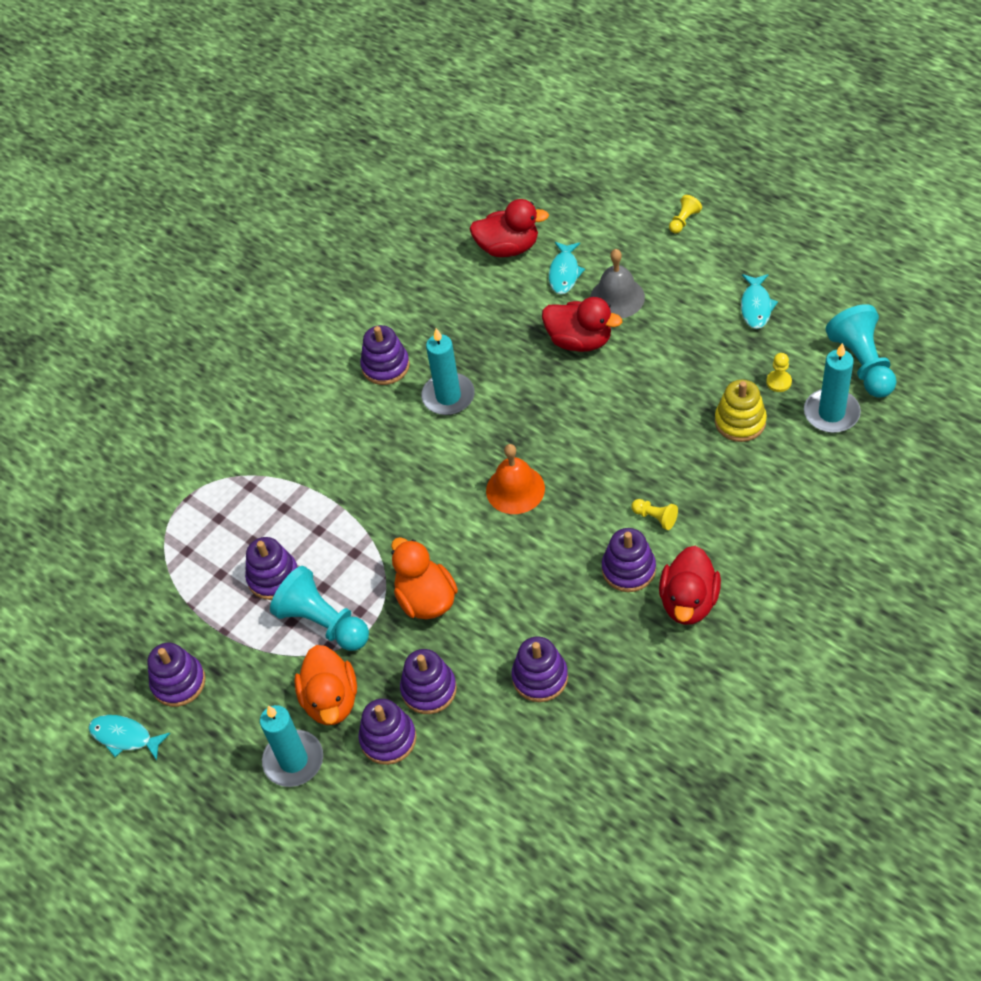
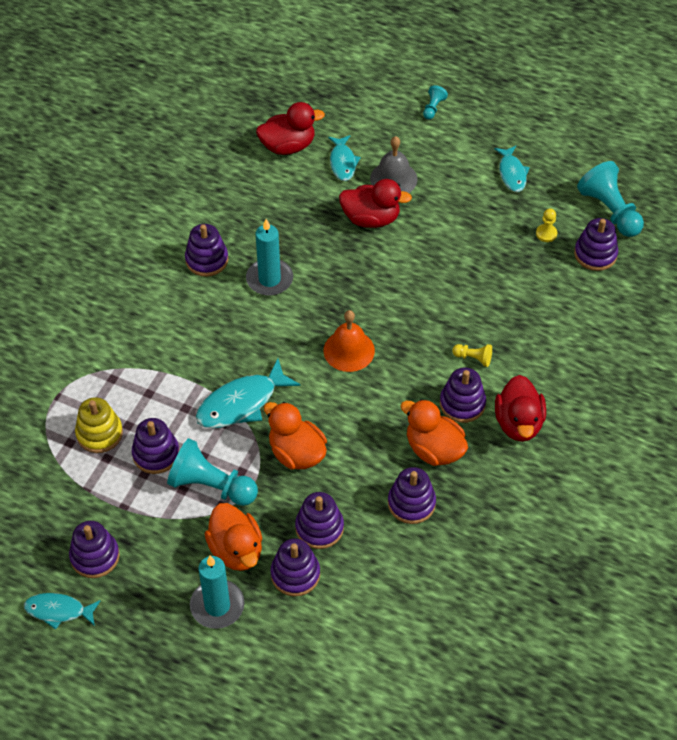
camera: 20 degrees left, 0 degrees up
yellow pawn [669,195,702,234] -> turquoise pawn [423,85,448,119]
yellow stacking toy [715,380,767,442] -> yellow stacking toy moved to [75,397,123,453]
turquoise candle [804,343,861,433] -> purple stacking toy [574,218,618,271]
none -> turquoise fish [196,359,301,428]
none -> orange duck [400,399,468,466]

